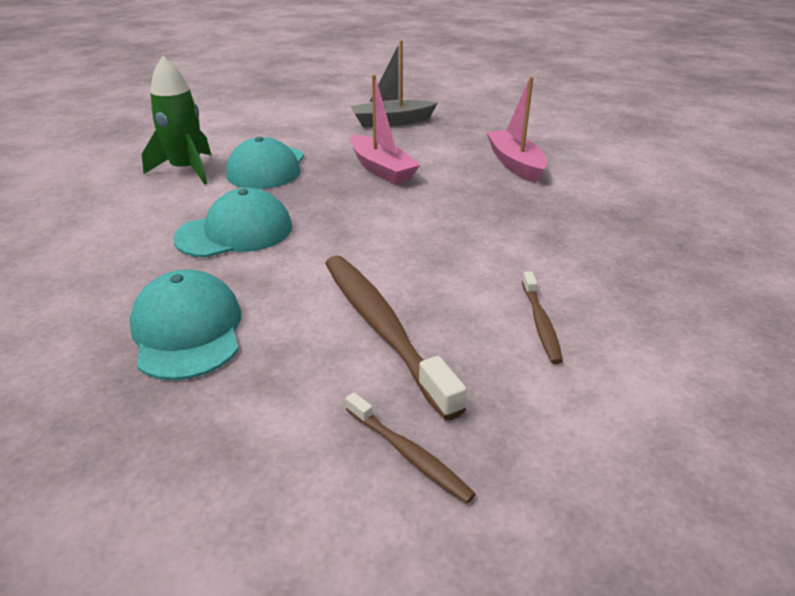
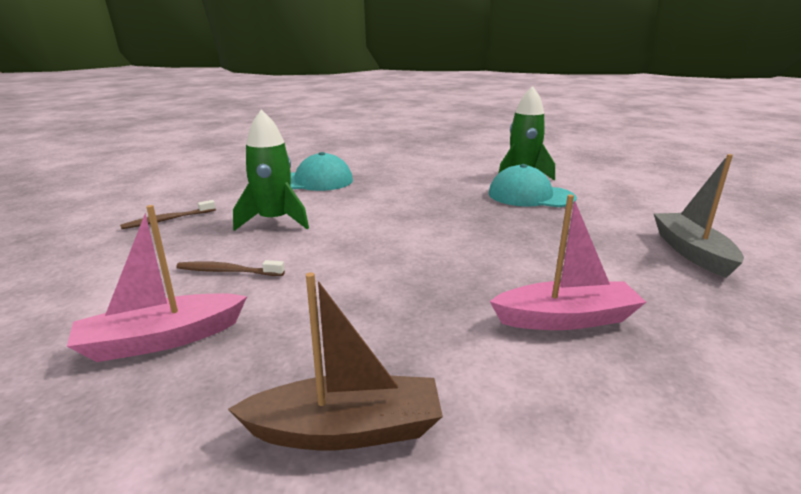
camera: 100 degrees right, 10 degrees down
turquoise cap [173,188,292,258] -> none
brown toothbrush [325,256,467,420] -> green rocket [233,109,309,231]
pink boat [350,75,420,185] -> pink boat moved to [67,205,247,362]
none -> brown boat [228,272,443,450]

